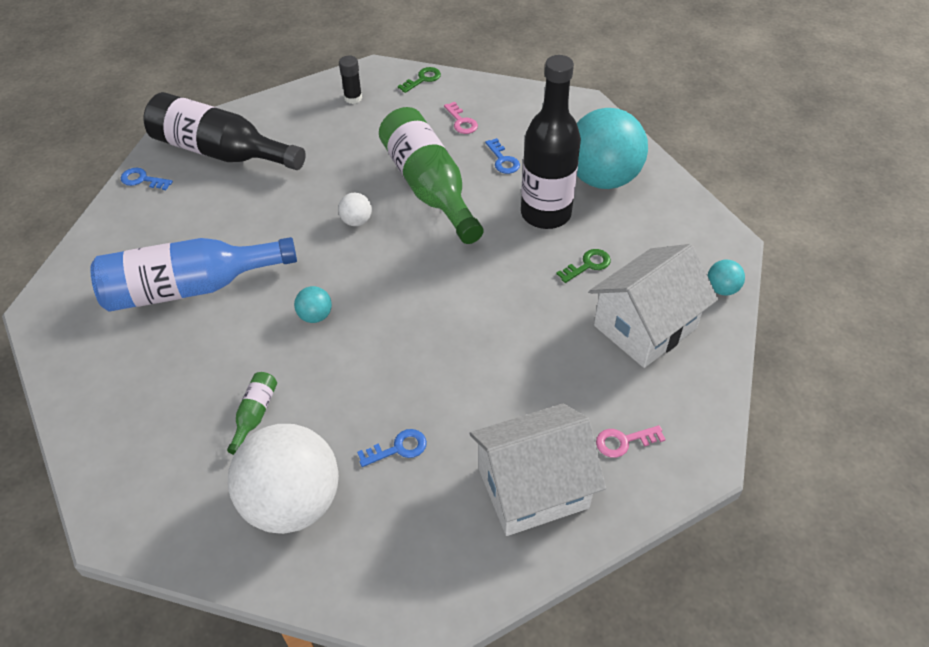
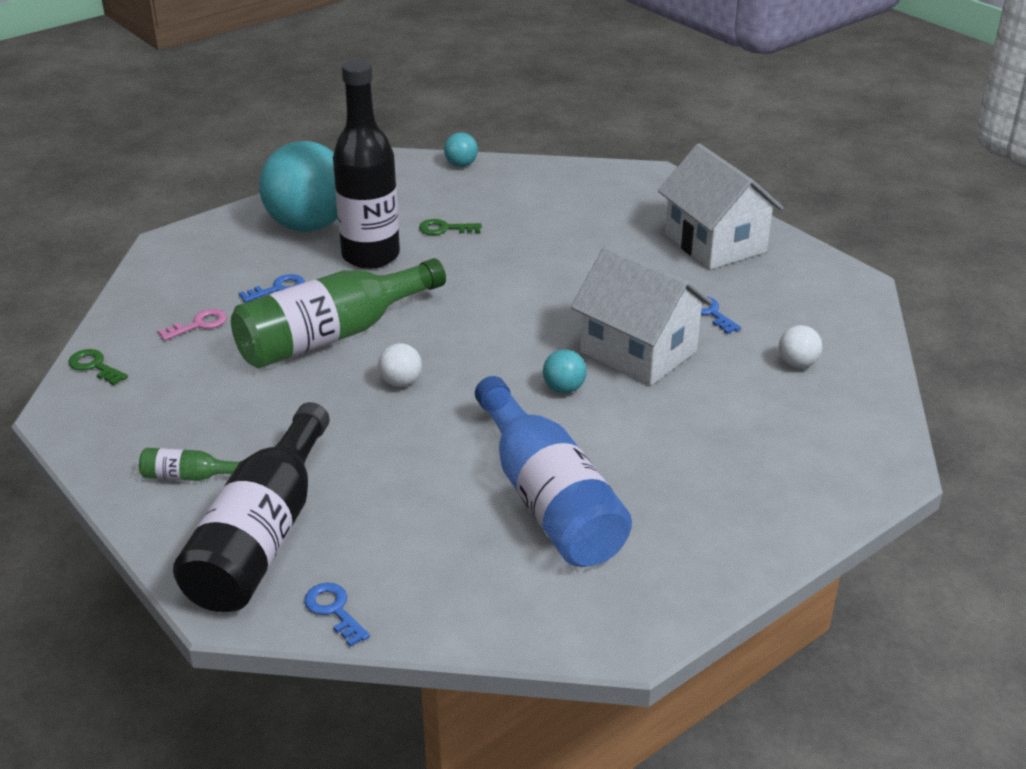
camera: 100 degrees left, 15 degrees down
blue key [121,168,173,190] -> blue key turned 135 degrees clockwise [304,583,370,647]
green bottle [227,372,277,455] -> green bottle moved to [139,448,241,481]
white ball [228,424,339,534] -> white ball [779,325,822,368], size x0.41
black glue stick [339,55,362,104] -> none
green key [557,249,611,283] -> green key turned 45 degrees counterclockwise [419,219,482,235]
white house [589,244,718,368] -> white house moved to [571,246,713,386]
pink key [596,425,666,458] -> none

